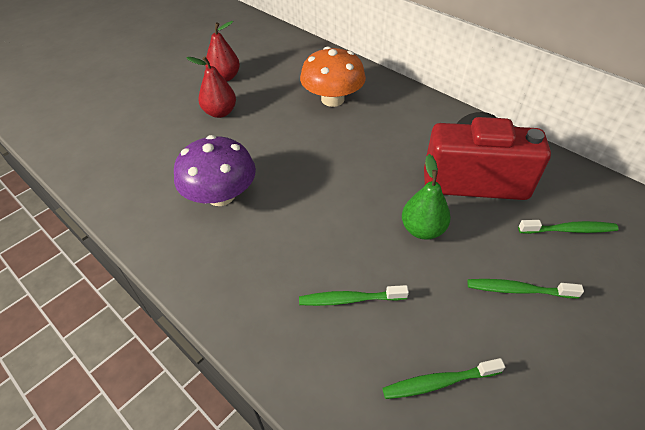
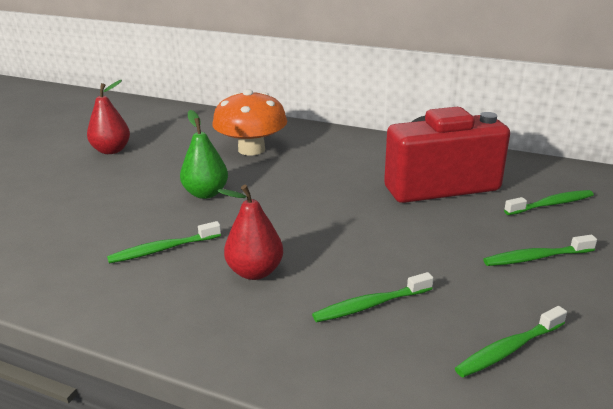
camera: 20 degrees left, 20 degrees down
purple mushroom [174,135,256,206] -> green toothbrush [107,221,221,264]
red pear [186,56,236,118] -> red pear moved to [218,185,283,280]
green pear [402,154,451,240] -> green pear moved to [180,110,228,199]

